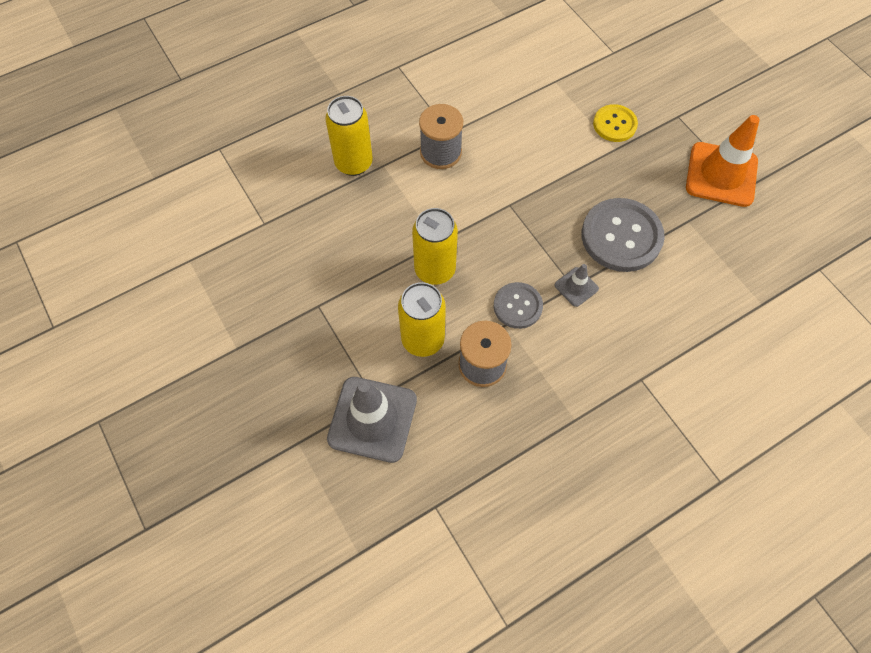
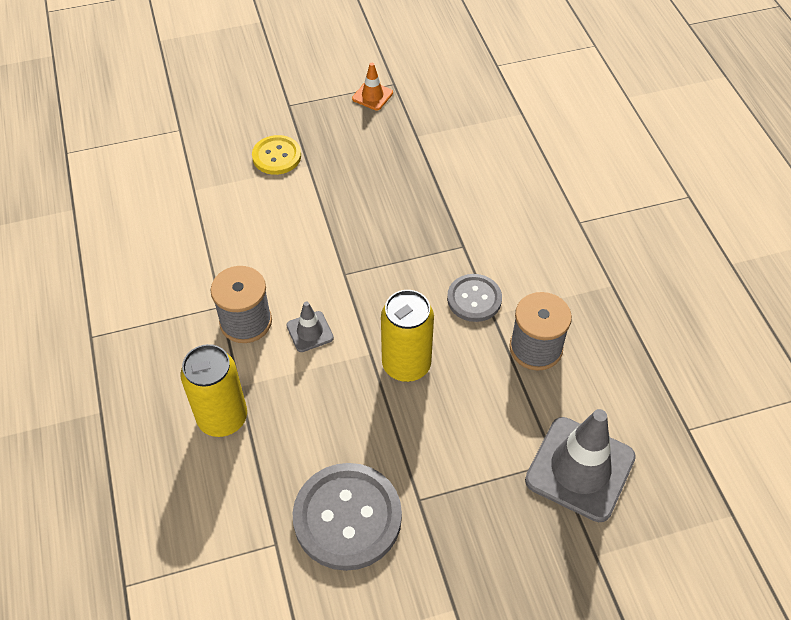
camera: 75 degrees left, 10 degrees down
yellow can [398,282,446,357] -> none
grey traffic cone [555,264,599,307] -> grey traffic cone moved to [286,301,334,352]
grey button [582,198,665,272] -> grey button moved to [293,463,402,571]
orange traffic cone [686,115,760,207] -> orange traffic cone [352,63,393,110], size x0.48

